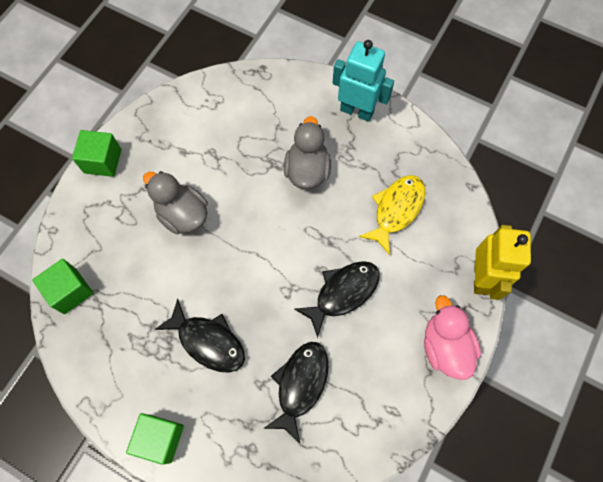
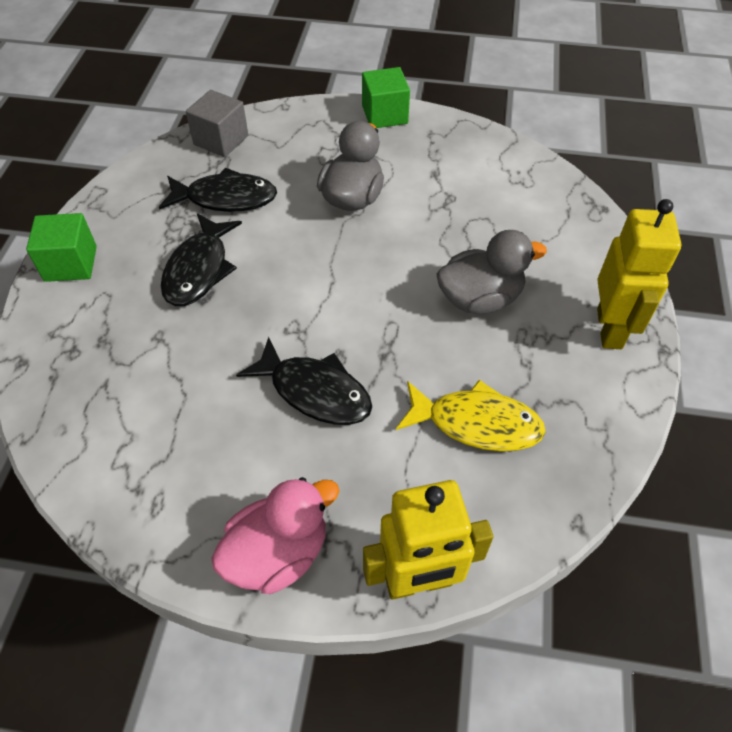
camera: 70 degrees right, 15 degrees down
green cube [32,259,93,314] -> grey cube [186,90,248,157]
black fish [263,342,329,443] -> black fish moved to [159,167,277,212]
turquoise robot [333,40,394,122] -> yellow robot [597,199,681,349]

